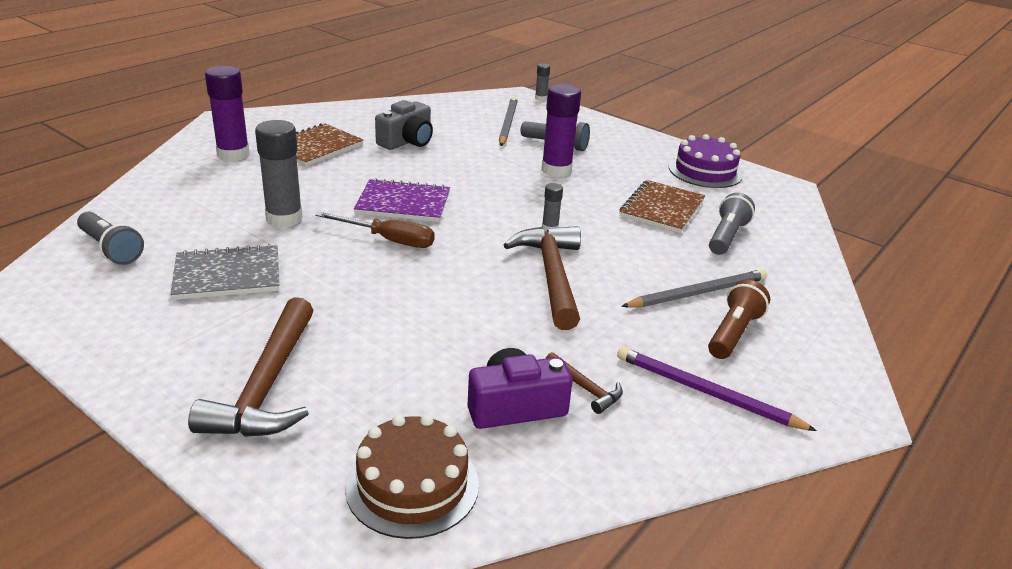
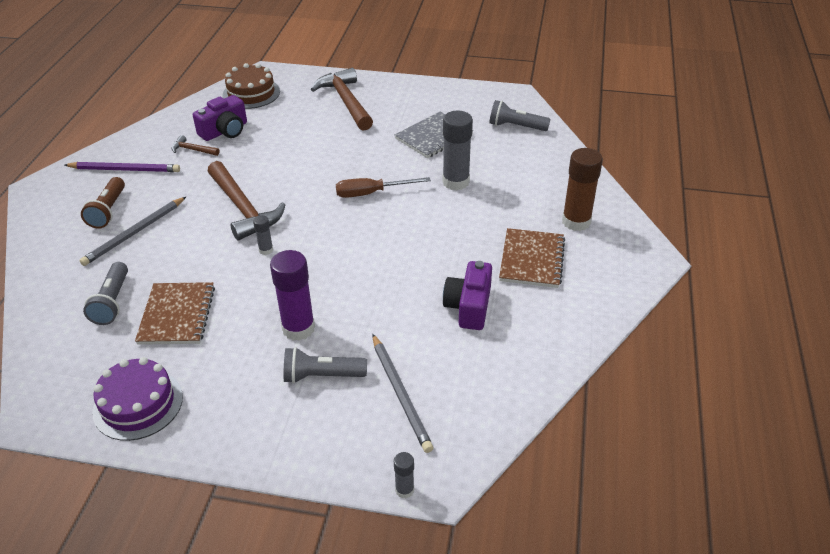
camera: 155 degrees right, 10 degrees up
purple glue stick [205,66,250,161] -> brown glue stick [562,148,603,231]
purple notebook [354,178,450,222] -> none
grey camera [375,100,433,150] -> purple camera [443,261,492,330]

